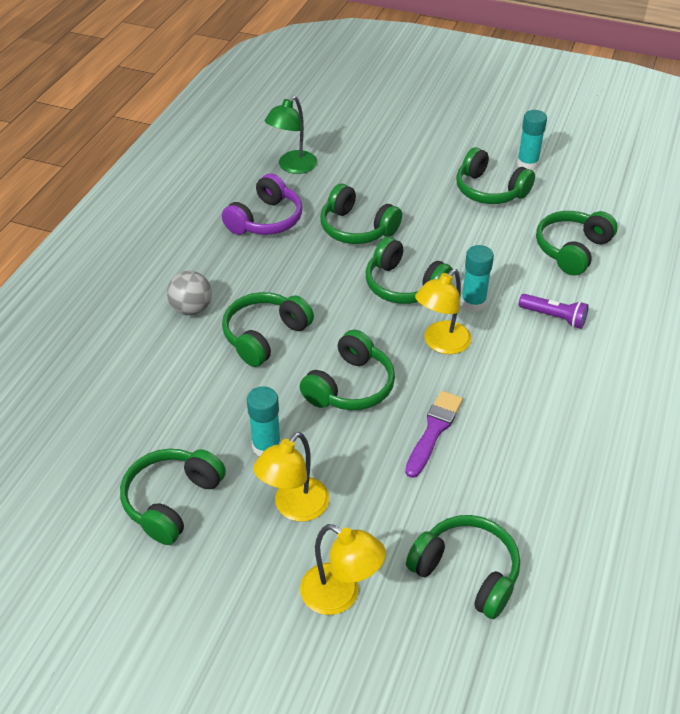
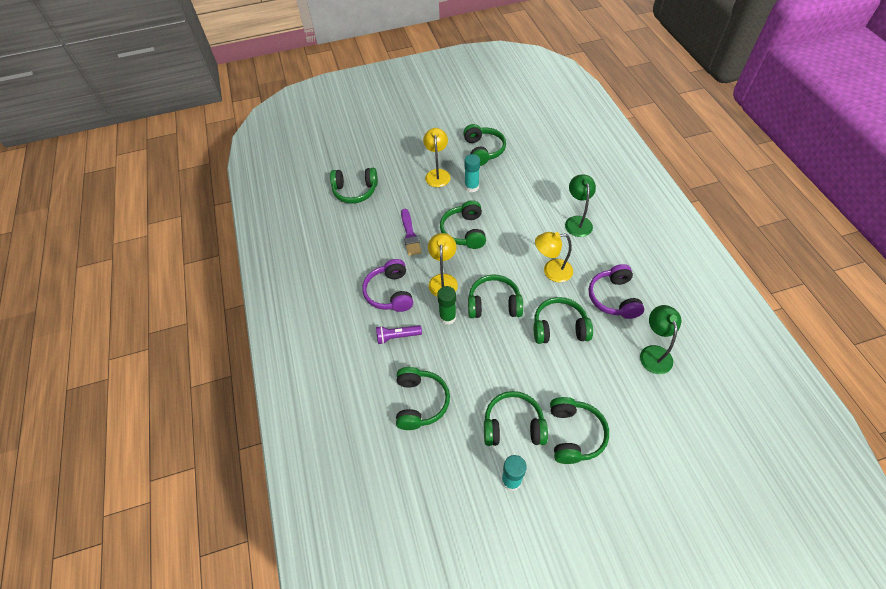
camera: 145 degrees right, 10 degrees up
grey ball [167,271,212,315] -> green lamp [565,175,596,237]
green headphones [222,292,314,367] -> green headphones moved to [550,397,609,464]
yellow lamp [300,524,386,615] -> yellow lamp moved to [535,232,573,282]
turquoise glue stick [461,245,494,312] -> green glue stick [437,286,456,324]
none -> purple headphones [362,259,413,312]

